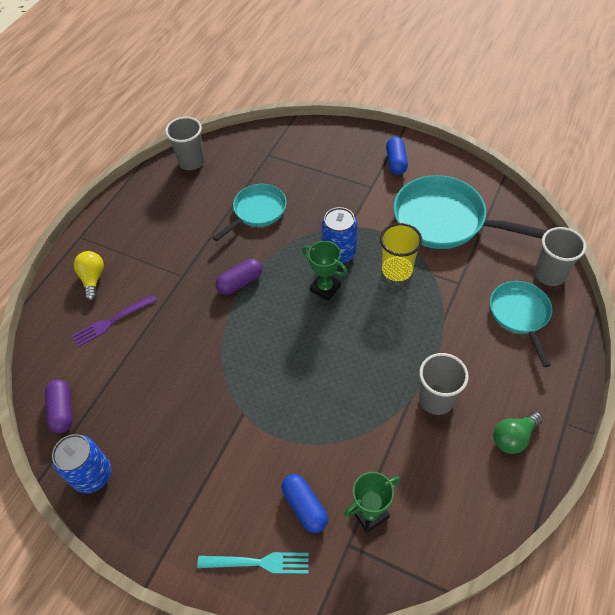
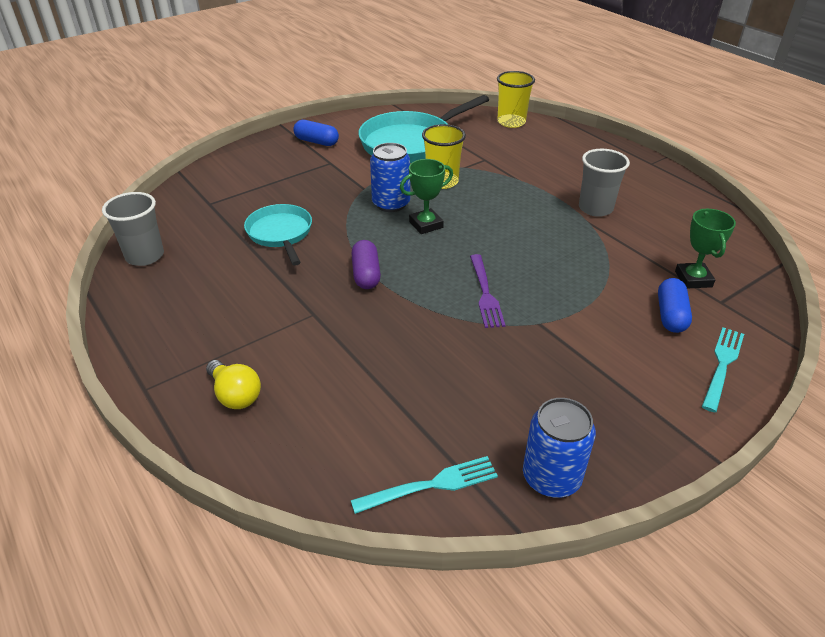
camera: 65 degrees left, 15 degrees down
purple capsule [45,379,72,433] -> turquoise fork [351,456,498,514]
purple fork [72,295,157,347] -> purple fork moved to [470,254,505,328]
yellow light bulb [74,251,104,301] -> yellow light bulb turned 150 degrees counterclockwise [206,360,261,409]
blue capsule [281,474,328,533] -> blue capsule turned 75 degrees counterclockwise [658,278,692,333]
turquoise pan [490,281,552,367] -> none
green light bulb [493,412,543,454] -> none
grey cup [534,227,586,286] -> yellow cup [497,71,535,128]

